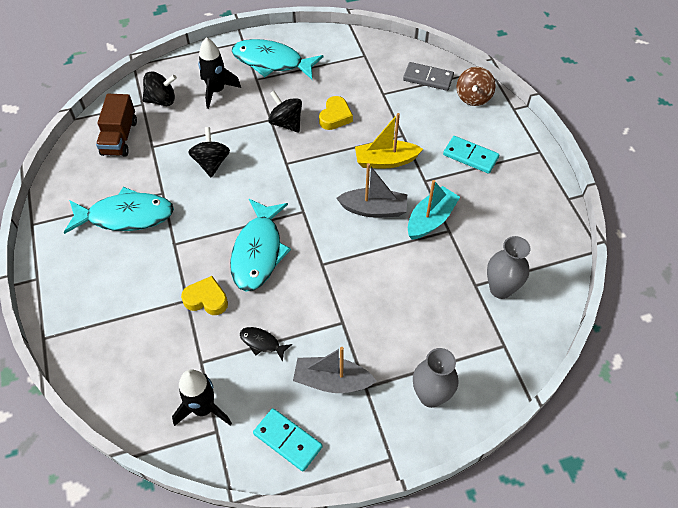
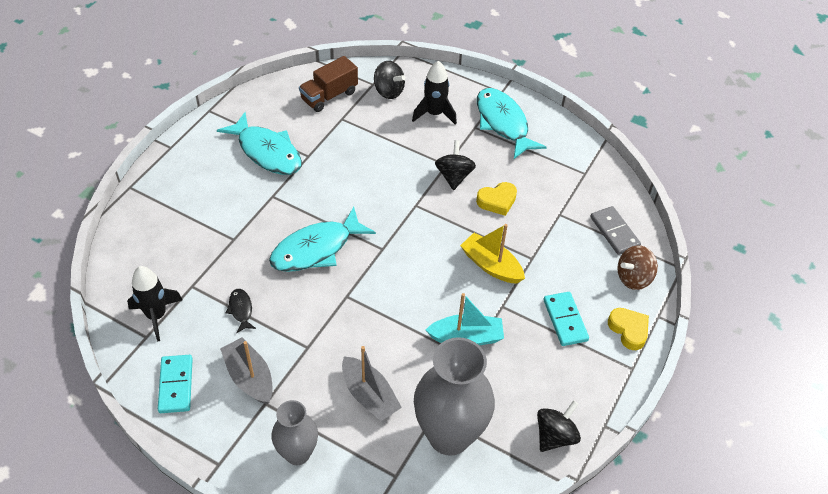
camera: 45 degrees right, 5 degrees down
yellow heart [181,276,228,315] -> yellow heart moved to [608,308,649,350]
black spinning top [188,127,230,178] -> black spinning top moved to [537,400,581,452]
grey boat [336,163,407,218] -> grey boat moved to [342,346,402,421]
grey vase [487,236,530,299] -> grey vase [414,337,495,456], size x1.74

